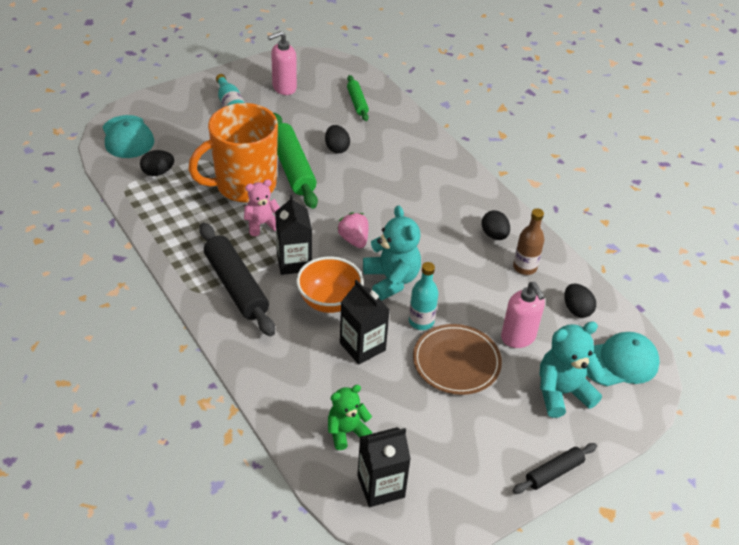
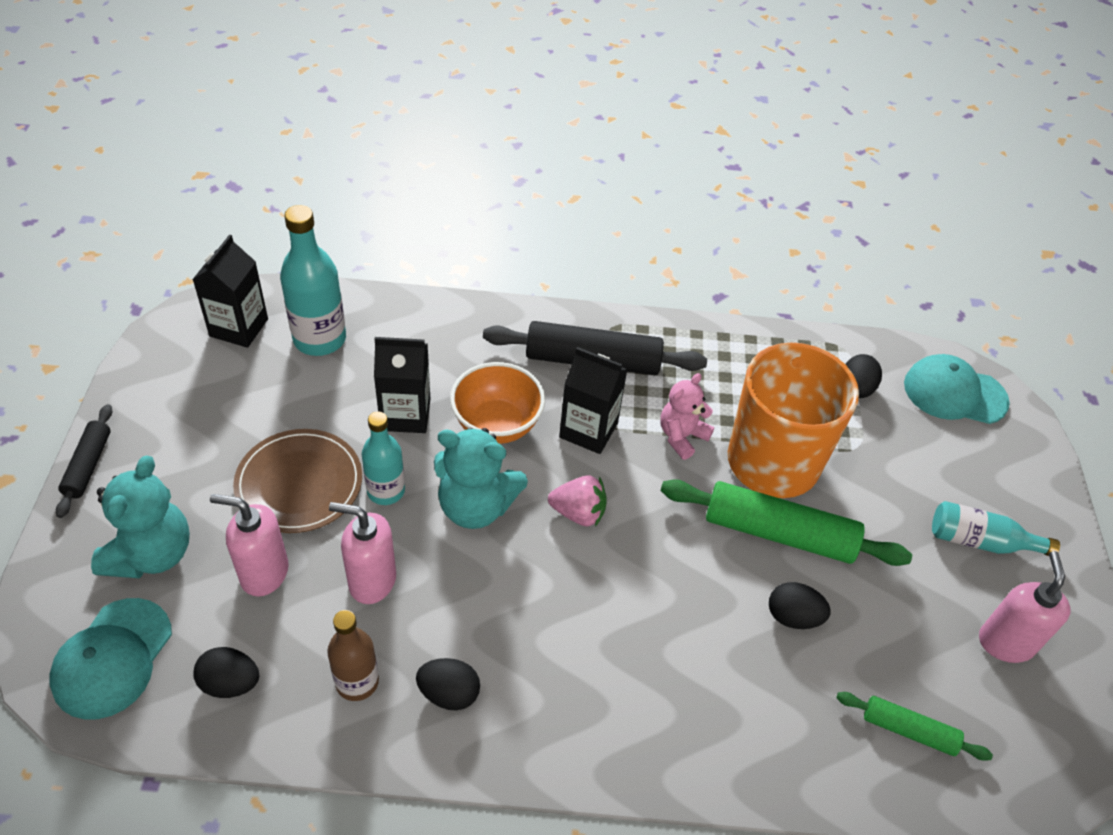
camera: 125 degrees right, 5 degrees up
pink teddy bear [244,179,280,236] -> pink teddy bear turned 150 degrees counterclockwise [660,373,714,460]
green teddy bear [328,385,372,450] -> turquoise bottle [280,205,346,356]
none -> pink soap dispenser [329,502,396,604]

